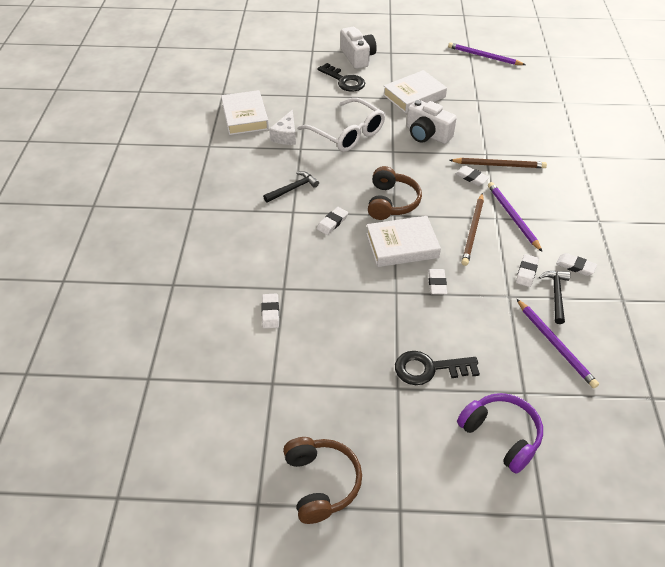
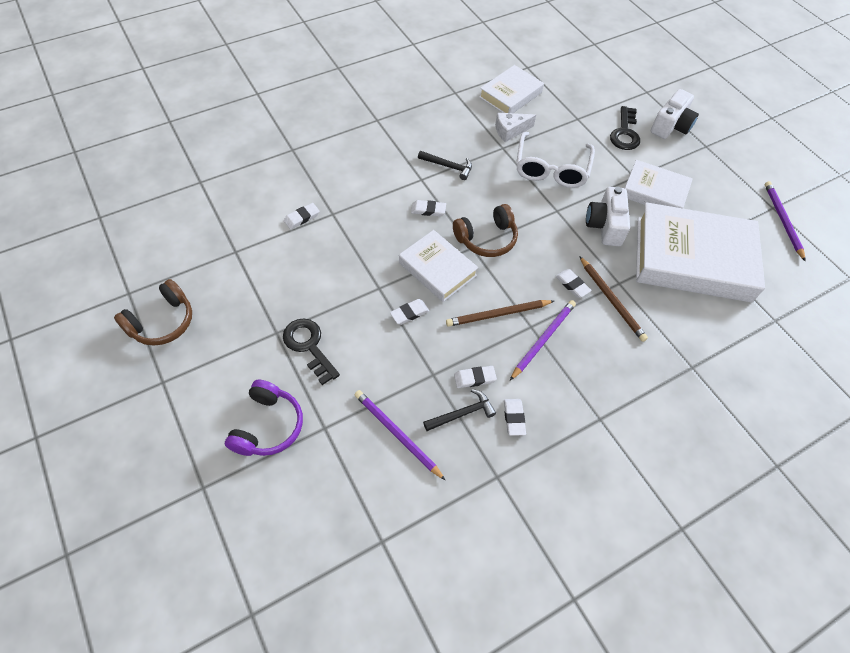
camera: 55 degrees right, 10 degrees up
white eraser [455,166,490,186] -> white eraser turned 45 degrees counterclockwise [555,269,592,298]
purple pencil [517,299,599,388] -> purple pencil turned 105 degrees clockwise [355,390,446,481]
none -> white book [636,202,765,302]

